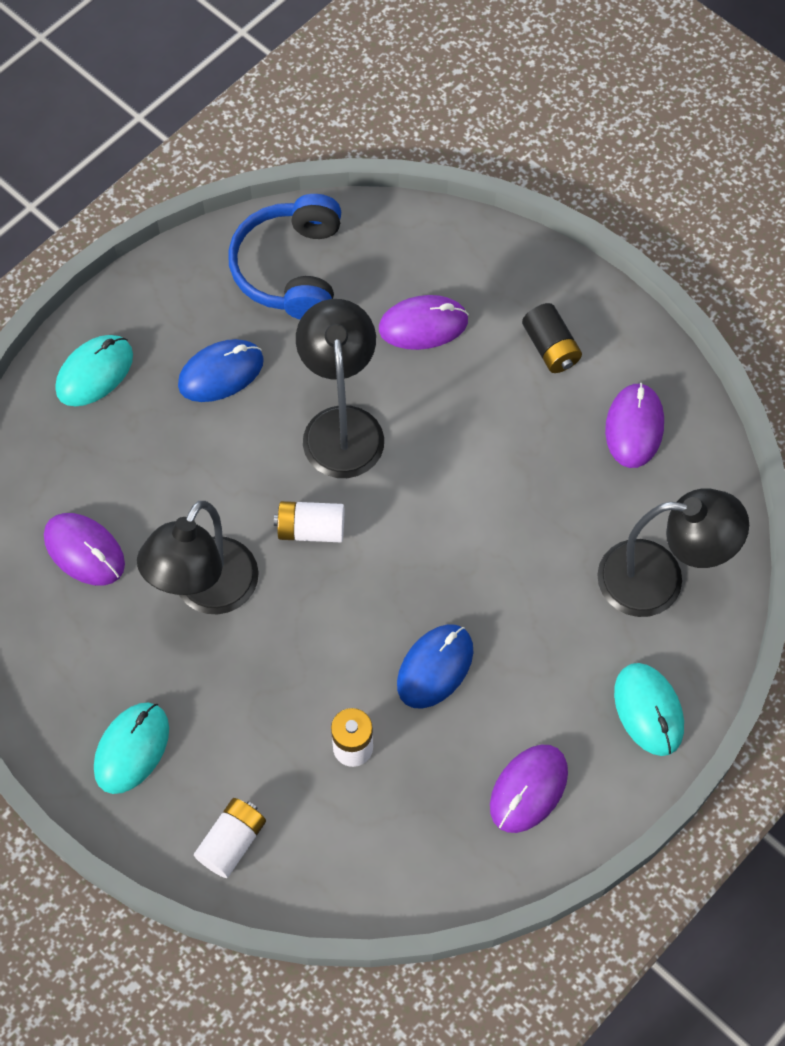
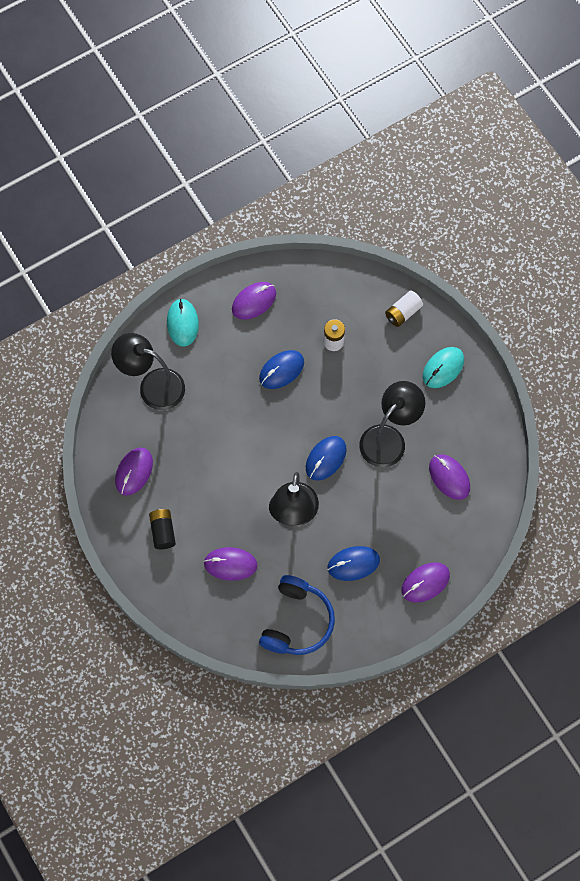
camera: 165 degrees left, 5 degrees up
turquoise mouse [55,335,133,407] -> purple mouse [402,562,450,603]
white battery [274,501,344,542] -> blue mouse [306,436,347,481]

